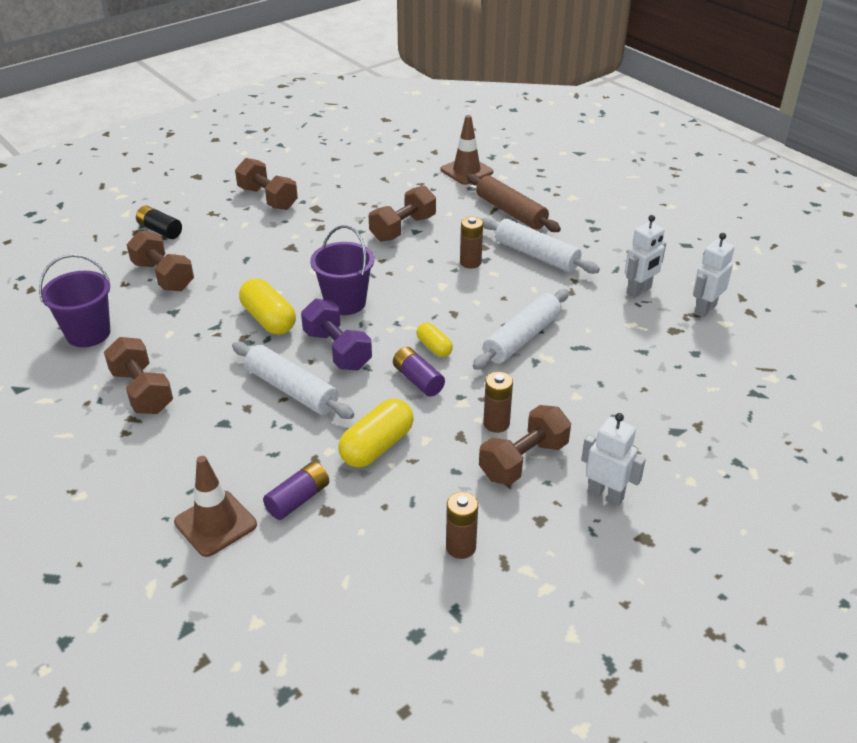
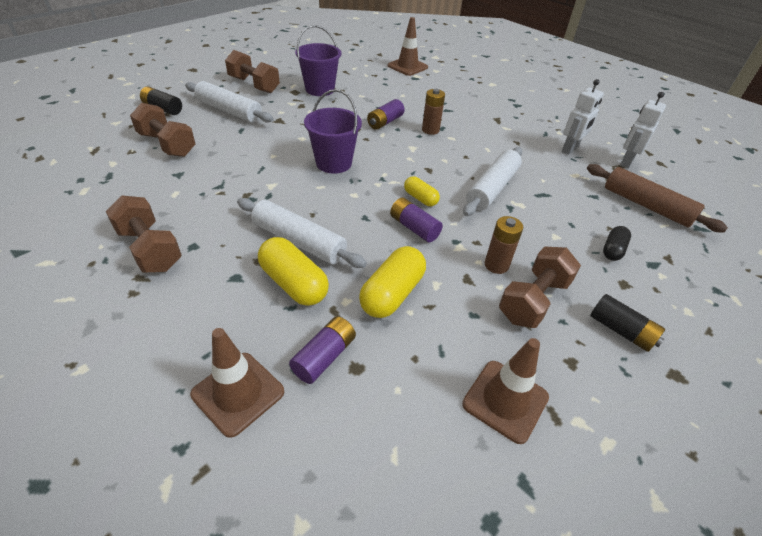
camera: 10 degrees left, 5 degrees up
purple bucket [39,254,111,347] -> purple bucket moved to [295,25,341,96]
yellow capsule [239,278,296,335] -> yellow capsule moved to [258,237,329,306]
purple dumbbell [301,299,372,370] -> none
brown dumbbell [369,186,436,242] -> none
brown battery [446,492,478,559] -> brown traffic cone [462,338,549,444]
brown rolling pin [467,174,561,232] -> brown rolling pin moved to [587,164,728,233]
white rolling pin [481,218,600,274] -> white rolling pin moved to [185,81,273,123]
white robot [581,413,646,506] -> black battery [590,294,665,352]
none -> purple battery [367,99,405,130]
none -> black capsule [603,226,631,261]

